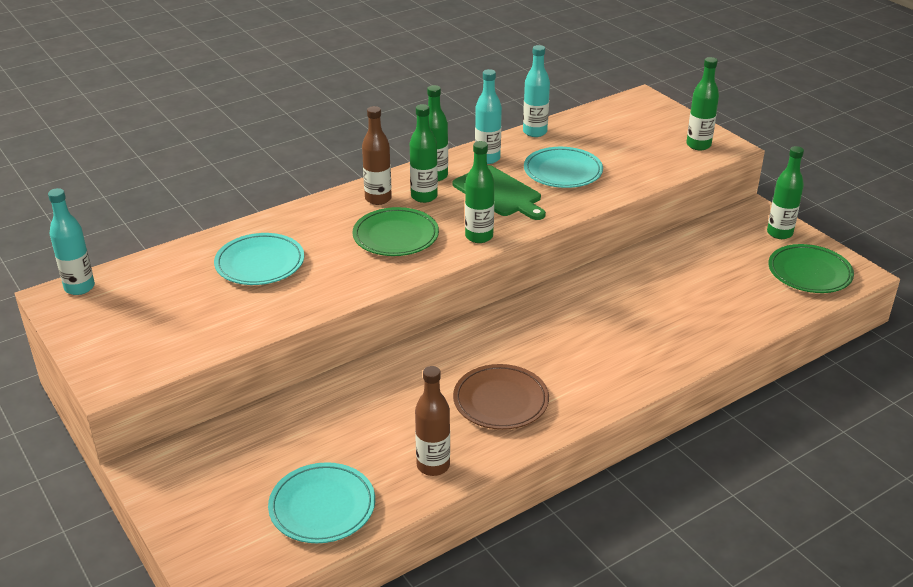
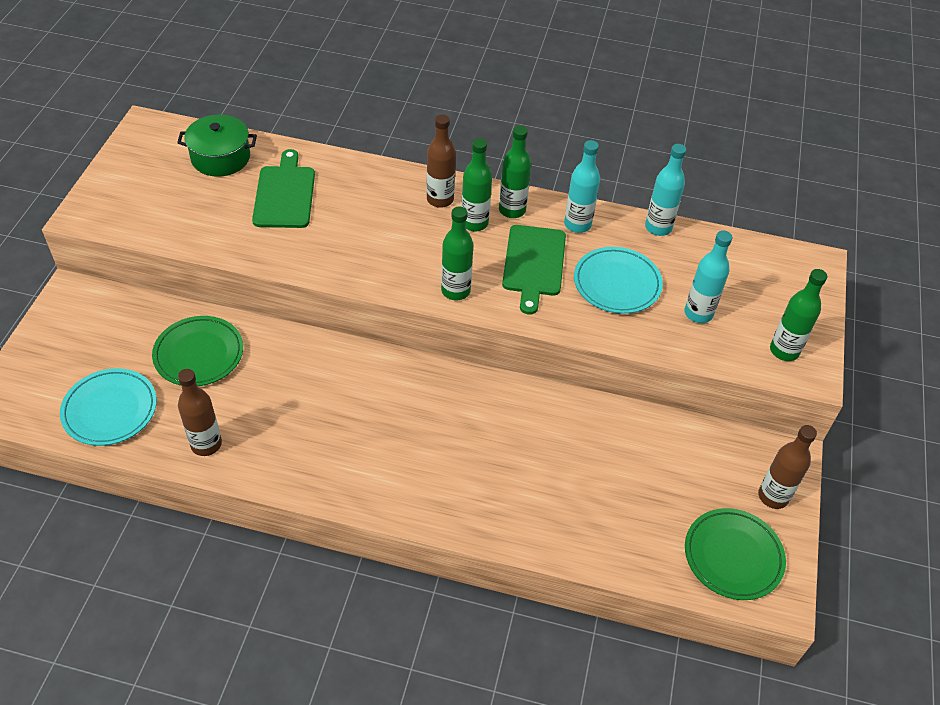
camera: 45 degrees right, 15 degrees up
turquoise bottle [48,188,95,295] -> turquoise bottle moved to [684,231,732,323]
turquoise plate [214,233,304,285] -> green cutting board [252,149,315,228]
green plate [353,207,439,256] -> green plate moved to [152,316,243,386]
brown plate [453,364,549,430] -> none
green bottle [767,146,804,239] -> brown bottle [758,425,817,509]
none -> green pot [177,115,257,177]

